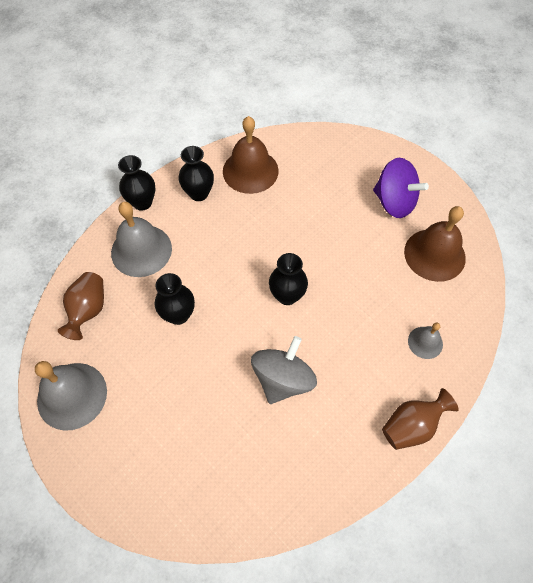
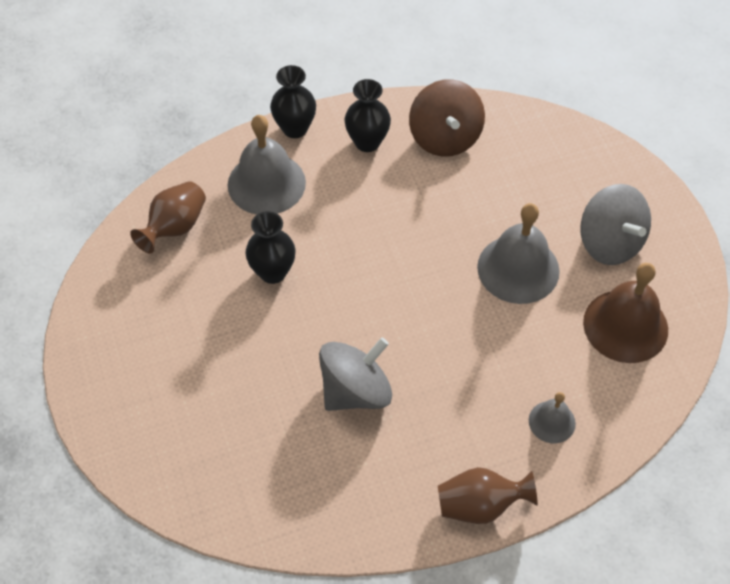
camera: 25 degrees right, 5 degrees down
grey bell [35,361,107,431] -> grey bell moved to [477,203,560,304]
brown bell [223,116,279,194] -> brown spinning top [409,79,485,157]
black vase [269,253,308,305] -> none
purple spinning top [373,158,429,218] -> grey spinning top [581,184,651,265]

